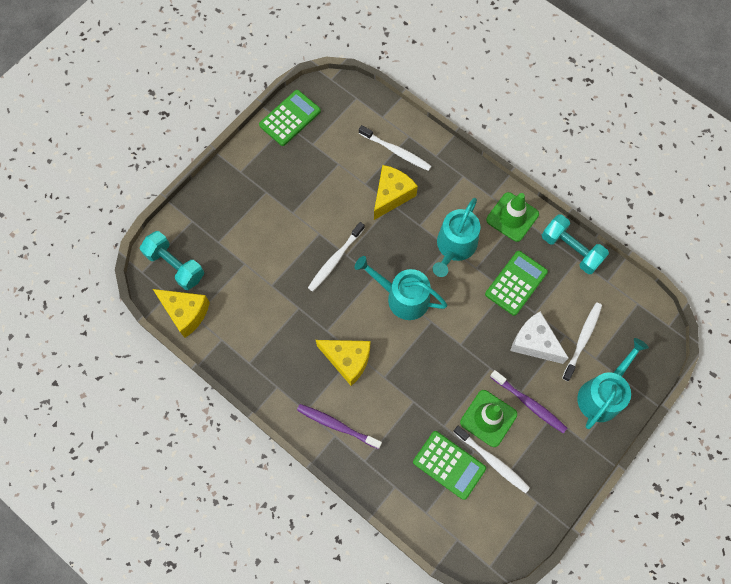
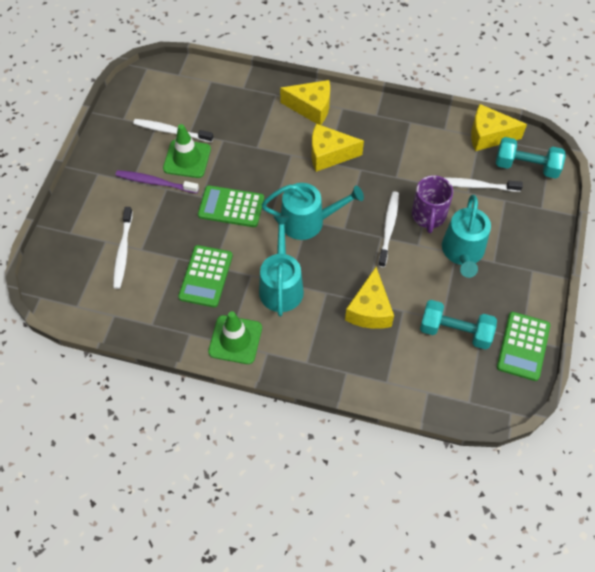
camera: 155 degrees right, 10 degrees down
purple toothbrush [297,404,382,449] -> yellow cheese [280,80,330,125]
white toothbrush [359,125,431,171] -> white toothbrush moved to [445,178,523,192]
green calculator [413,431,486,500] -> green calculator moved to [198,185,264,227]
white cheese [510,311,569,364] -> none
turquoise dumbbell [542,214,609,274] -> turquoise dumbbell moved to [420,300,497,350]
turquoise watering can [577,338,649,429] -> turquoise watering can moved to [442,195,491,278]
none -> purple mug [412,175,453,233]

